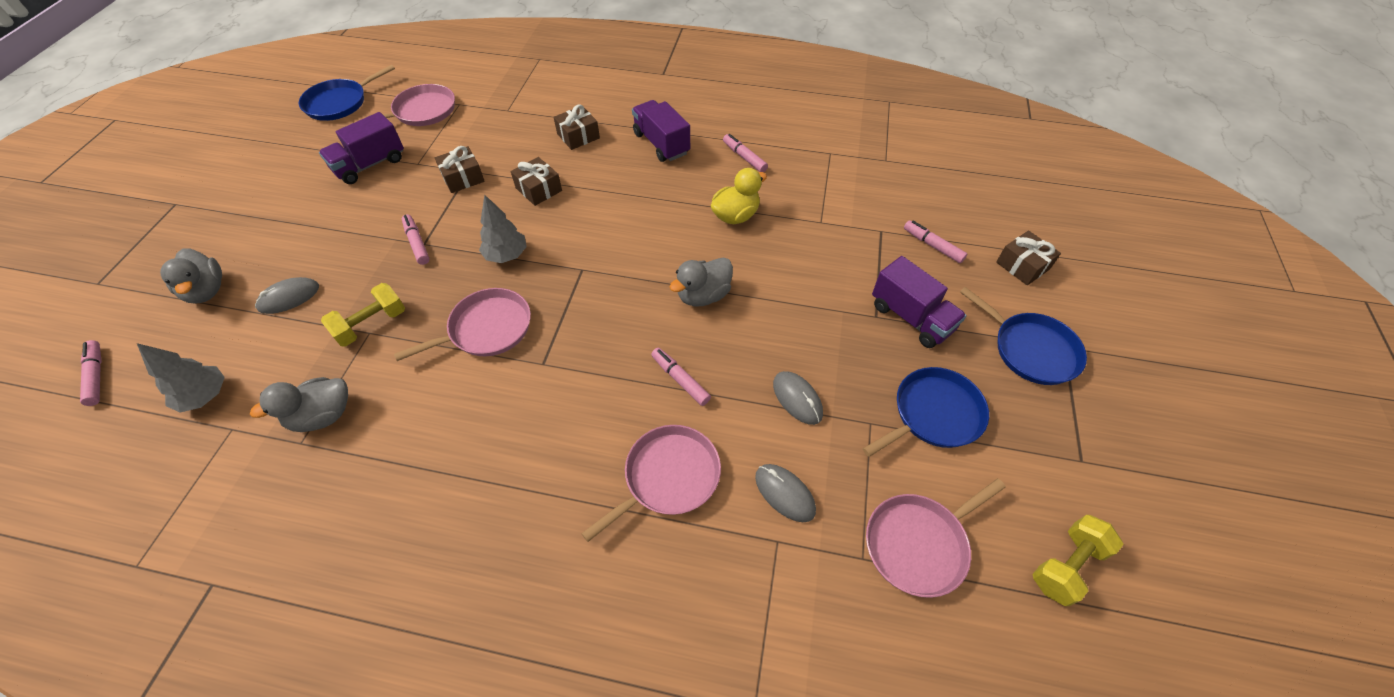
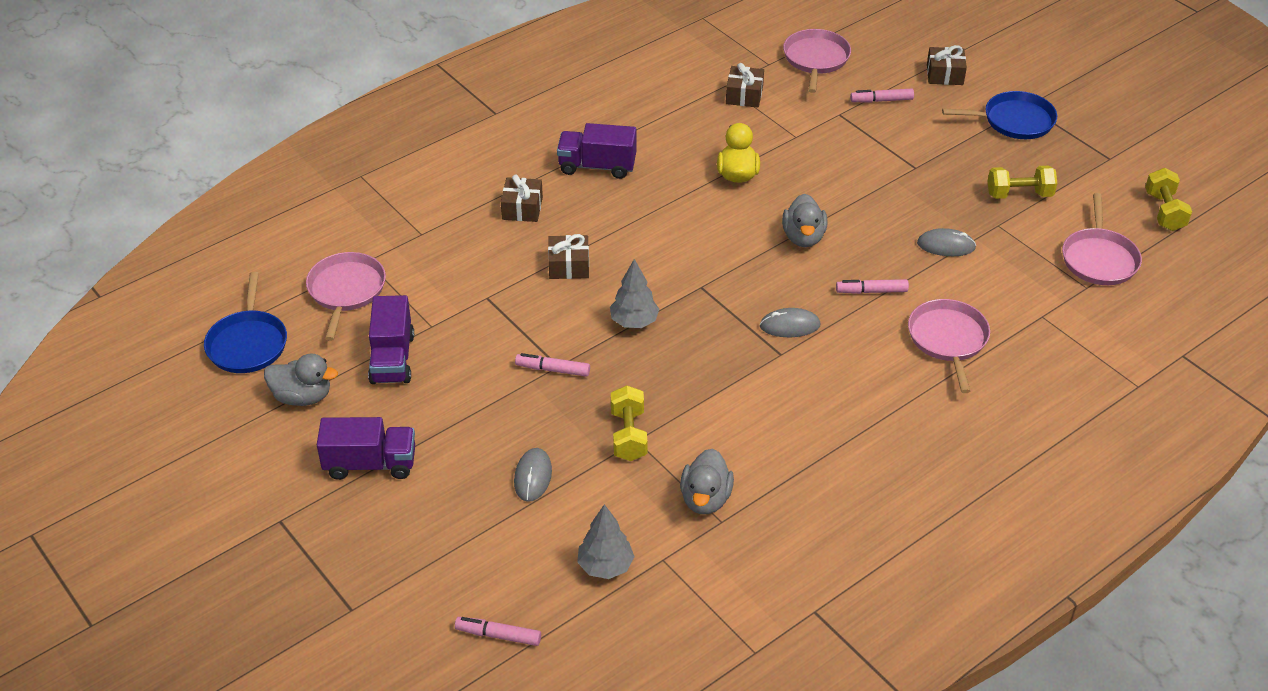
camera: 50 degrees left, 10 degrees down
grey duck [160,248,222,303] -> grey duck moved to [264,354,338,406]
pink pan [394,288,531,361] -> pink pan moved to [783,29,851,93]
brown gift [435,146,485,193] -> brown gift moved to [726,63,764,108]
pink marker [723,134,768,172] -> none
grey mouse [755,464,816,522] -> grey mouse moved to [760,308,821,337]
blue pan [863,367,989,457] -> yellow dumbbell [988,166,1057,199]
purple truck [872,256,967,348] -> purple truck moved to [317,417,415,480]

